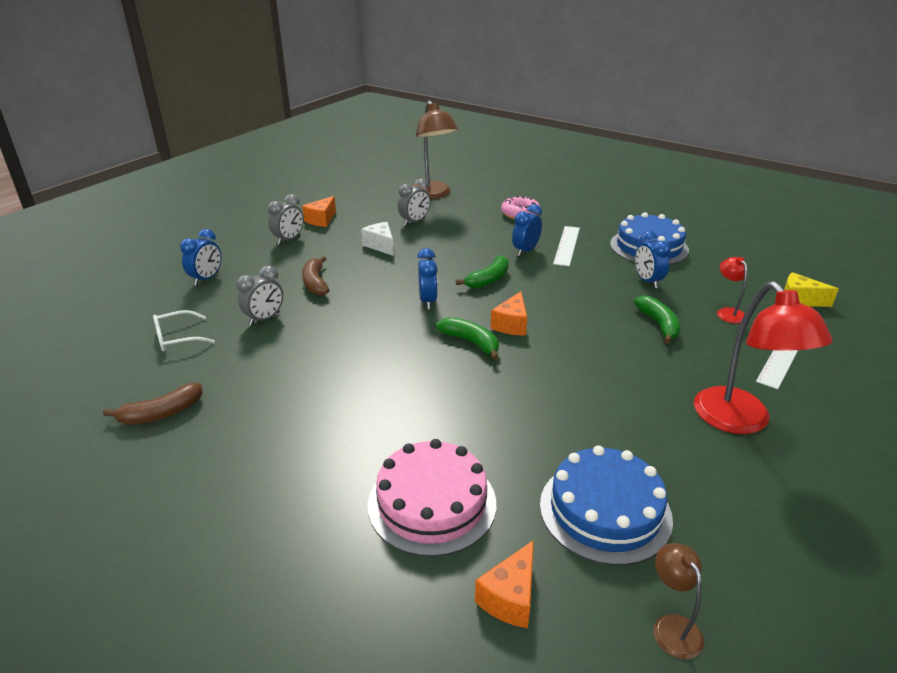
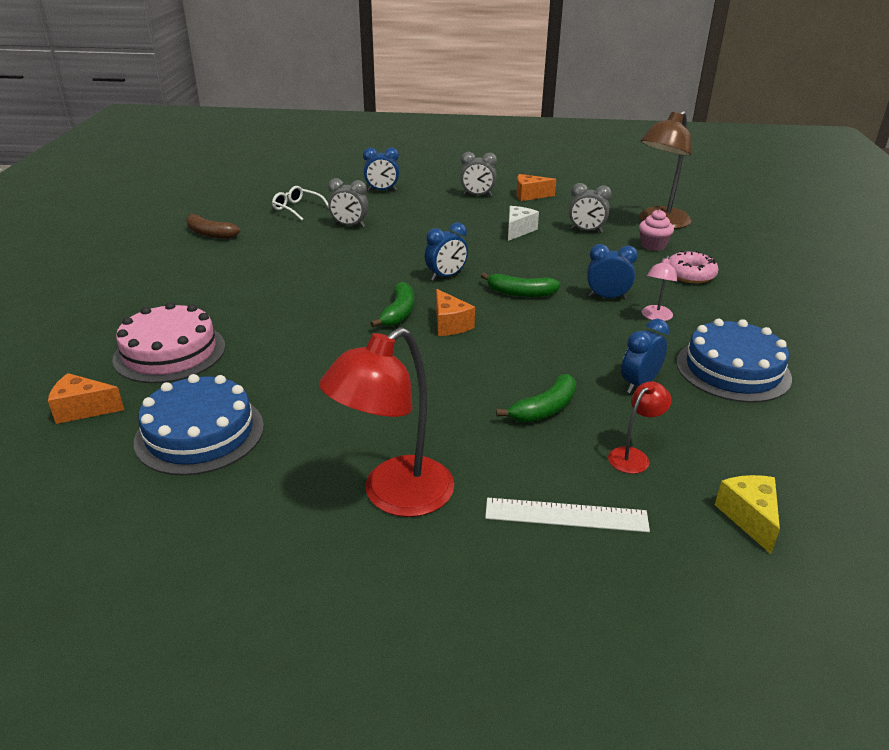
camera: 60 degrees right, 0 degrees up
brown banana [302,256,329,296] -> none
orange cheese [491,291,527,335] -> orange cheese turned 105 degrees counterclockwise [436,289,475,336]
white ruler [553,226,580,266] -> pink lamp [642,256,677,321]
brown lamp [653,543,704,659] -> none
none -> pink cupcake [639,209,674,251]

